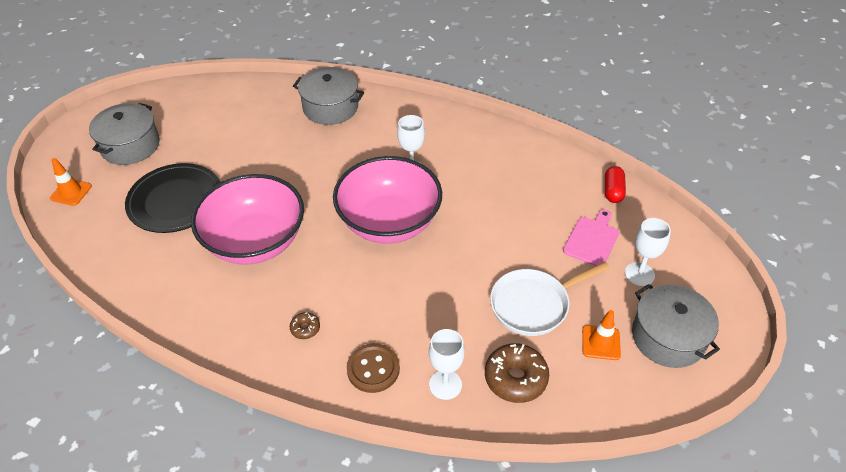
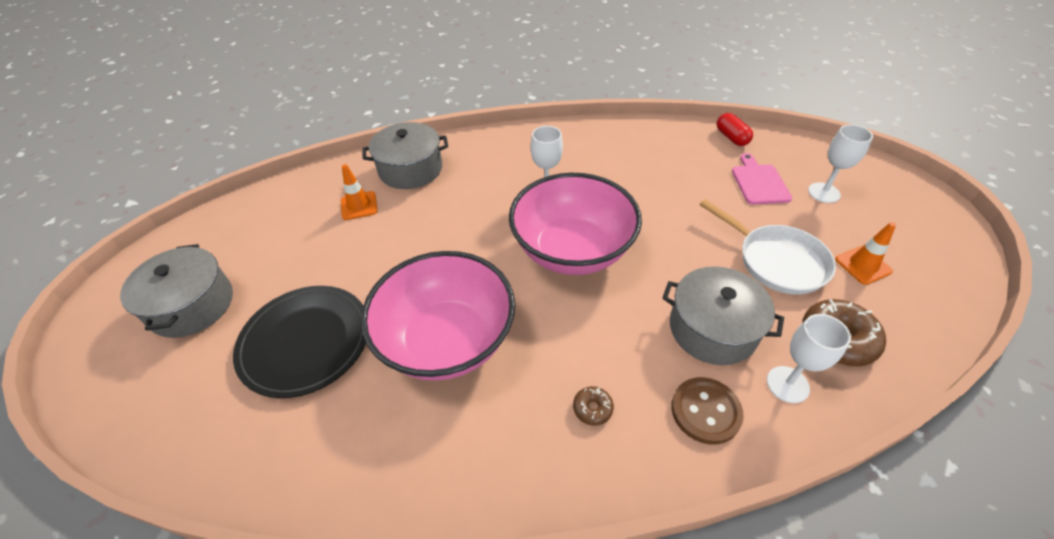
camera: 30 degrees left, 0 degrees up
orange traffic cone [50,158,92,206] -> orange traffic cone moved to [341,164,378,220]
white pan [490,262,610,336] -> white pan turned 75 degrees counterclockwise [700,199,836,295]
grey pot [632,284,720,368] -> grey pot moved to [662,266,784,365]

